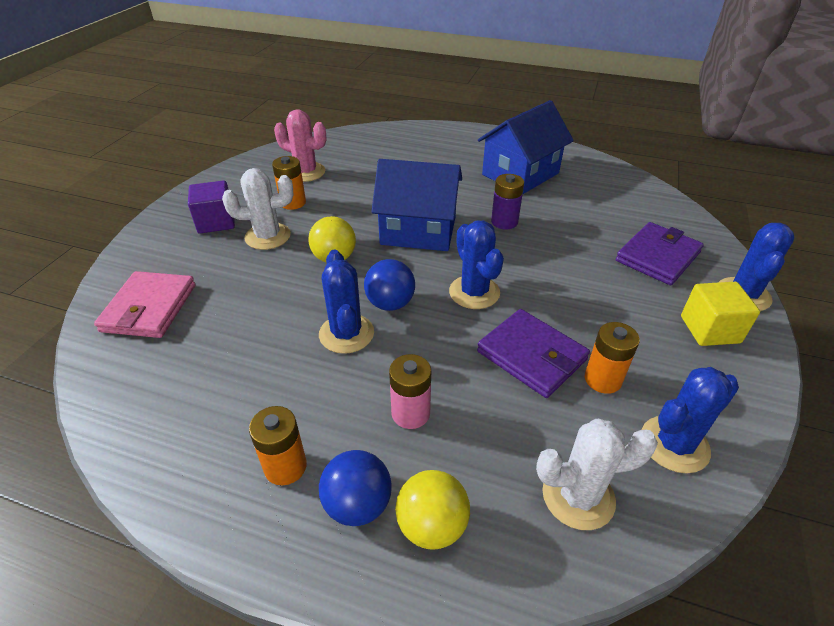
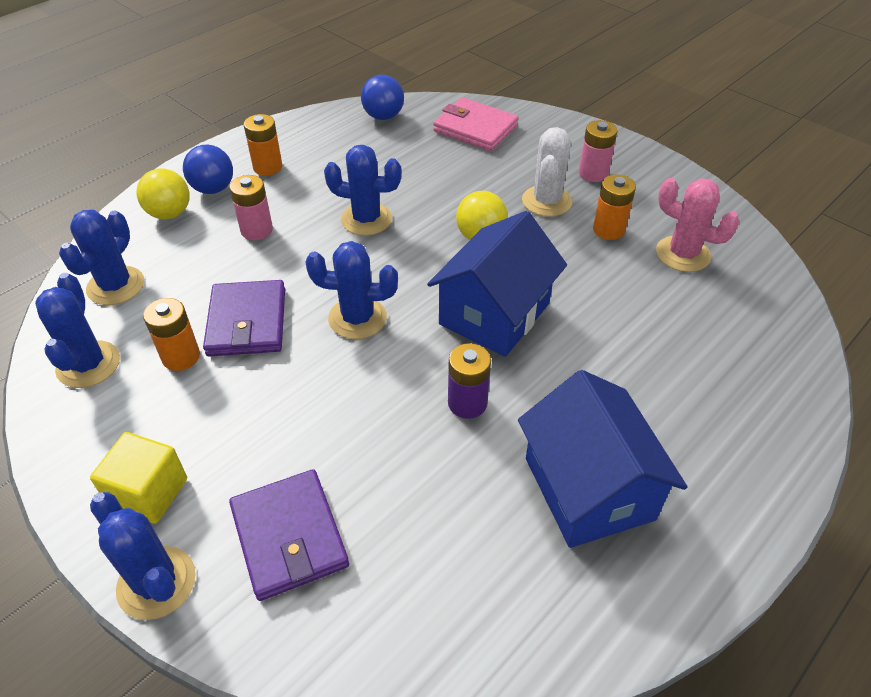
camera: 115 degrees right, 5 degrees up
purple cube [188,180,235,234] -> pink battery [579,120,618,182]
pink cactus [274,110,326,182] -> pink cactus turned 75 degrees clockwise [656,178,739,272]
blue ball [364,259,415,311] -> blue ball moved to [361,75,404,120]
purple wallet [477,309,590,398] -> purple wallet turned 75 degrees counterclockwise [203,280,285,356]
white cactus [536,419,658,530] -> blue cactus [59,210,144,305]

